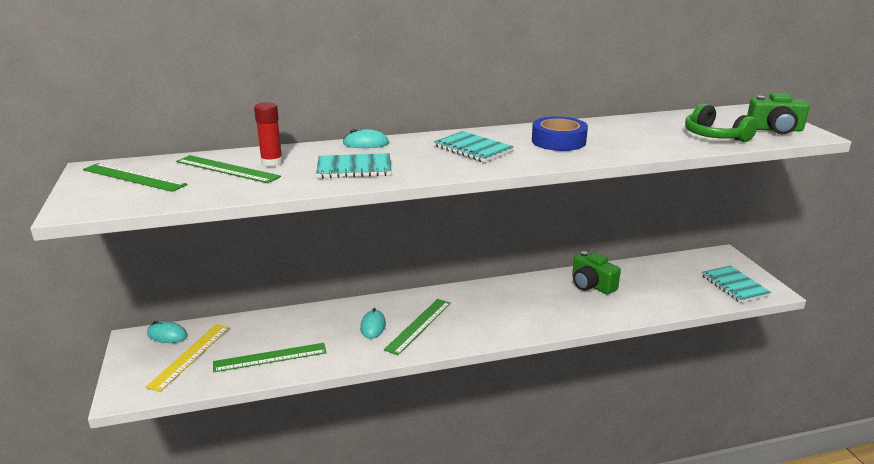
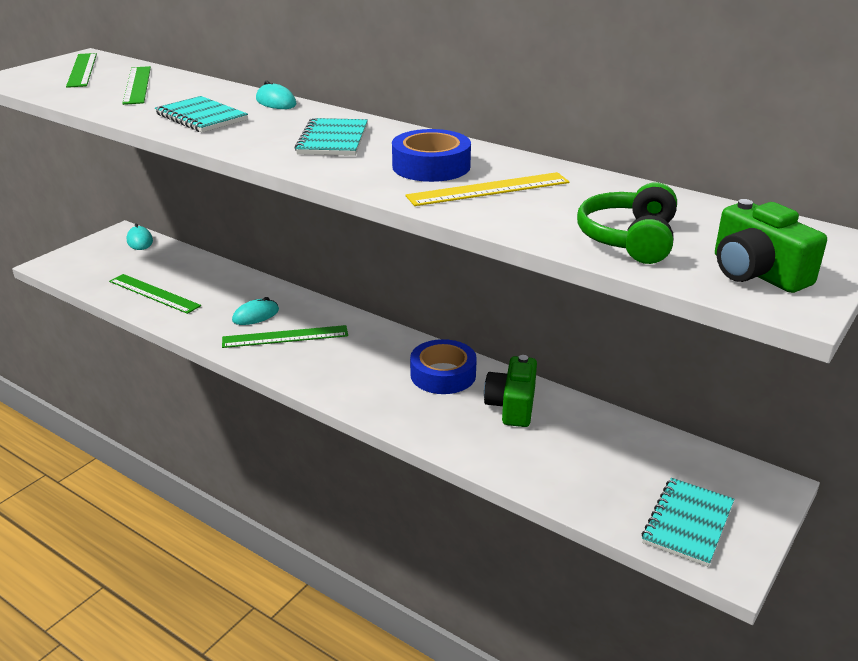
camera: 50 degrees right, 5 degrees up
yellow ruler [145,324,230,392] -> yellow ruler moved to [406,172,569,206]
red glue stick [254,102,283,167] -> none
none -> blue tape [410,339,477,394]

